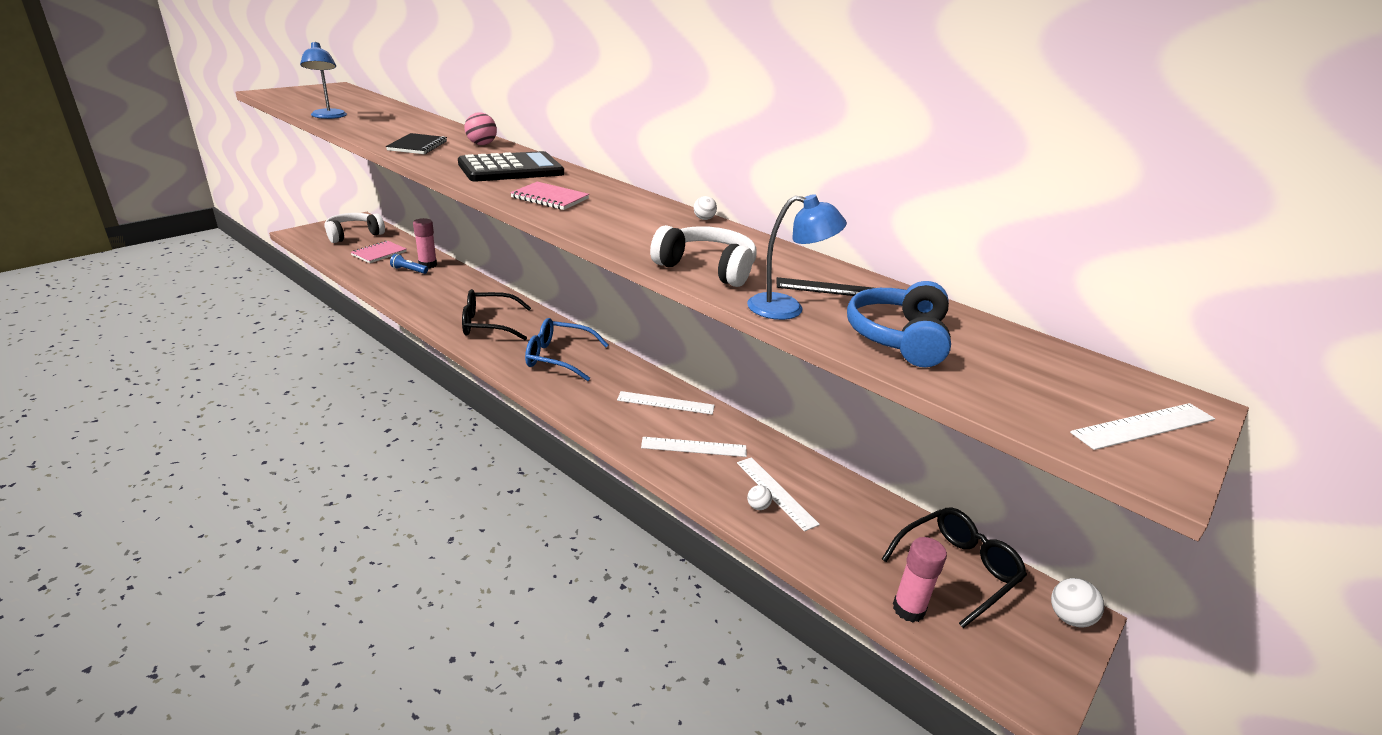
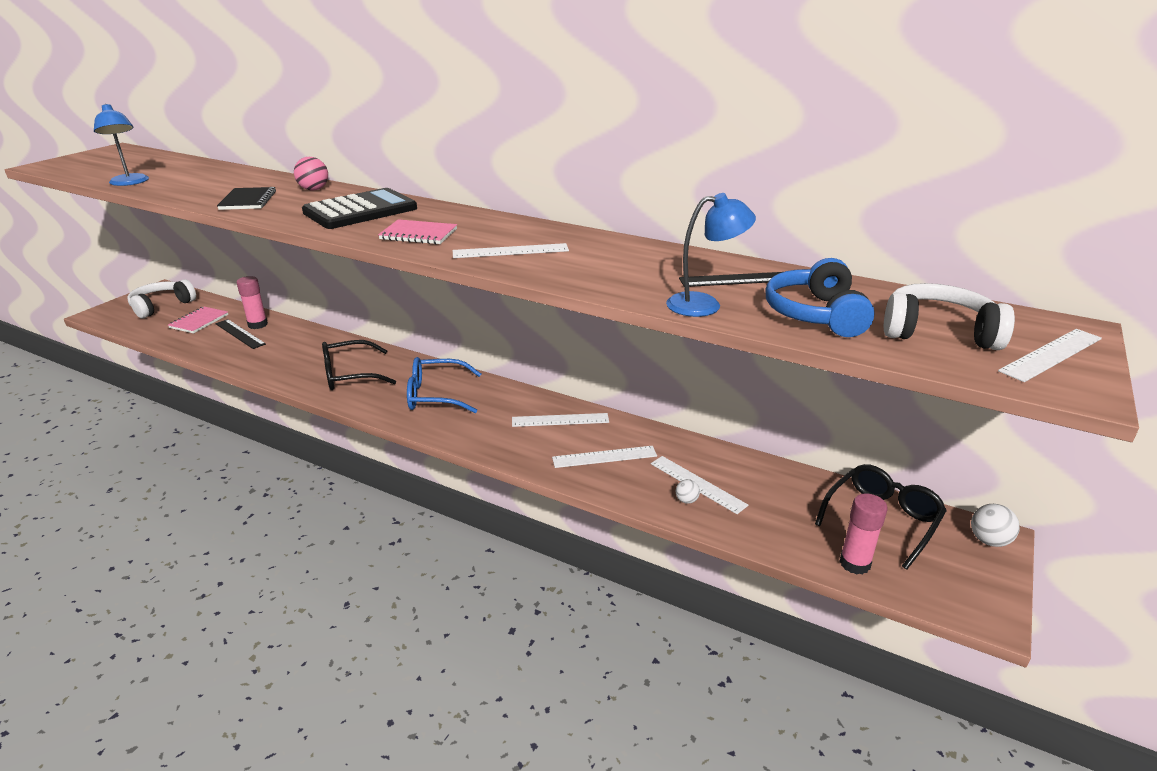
camera: 10 degrees left, 0 degrees up
blue flashlight [390,254,428,274] -> black ruler [215,319,266,349]
white headphones [650,225,756,287] -> white headphones moved to [884,283,1015,350]
white ball [694,196,717,220] -> none
none -> white ruler [453,243,569,258]

